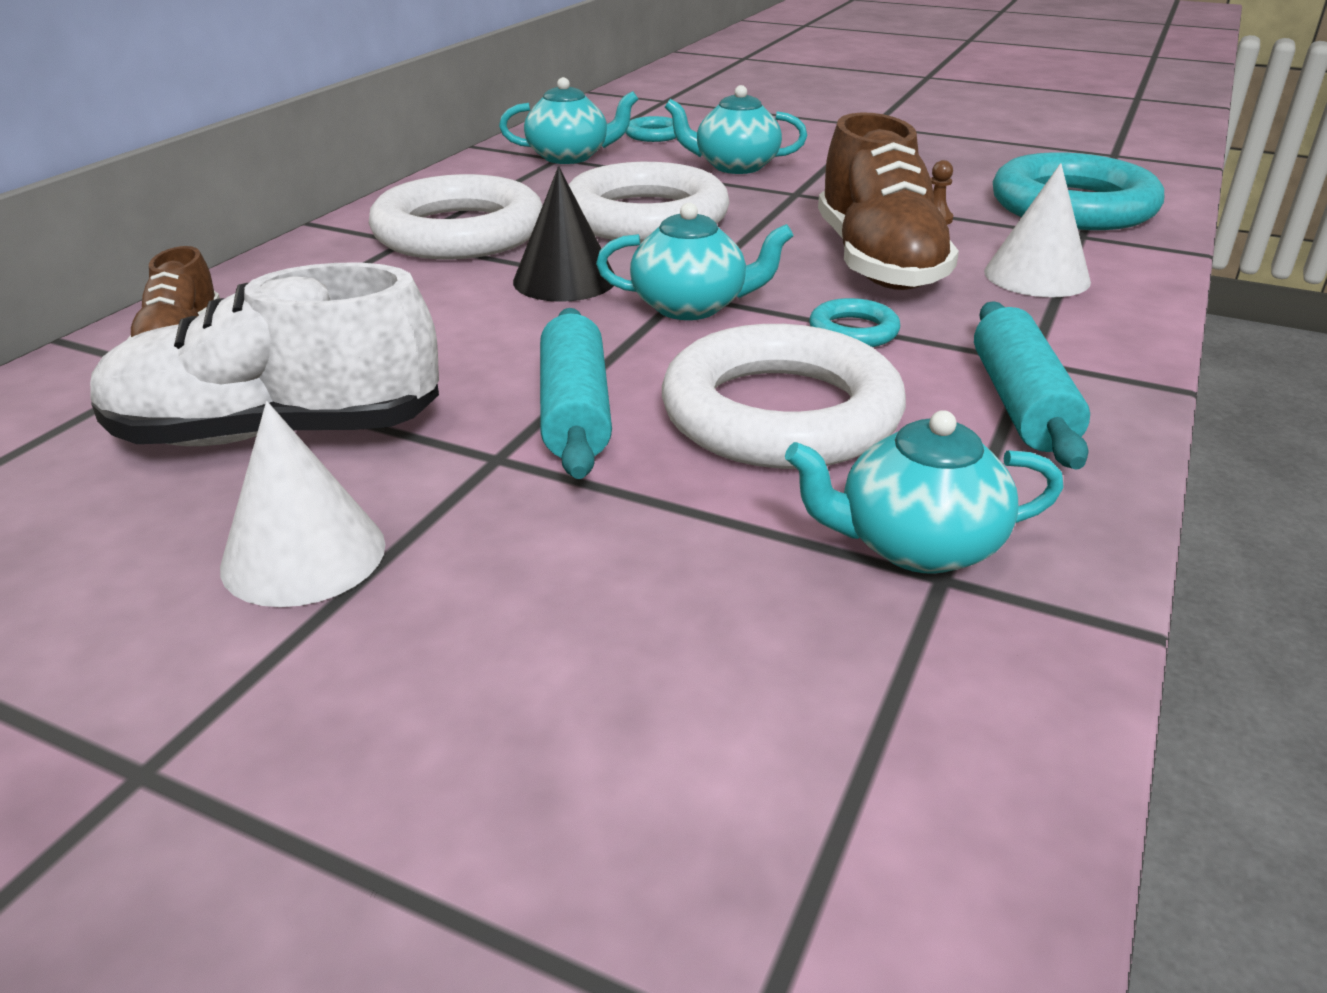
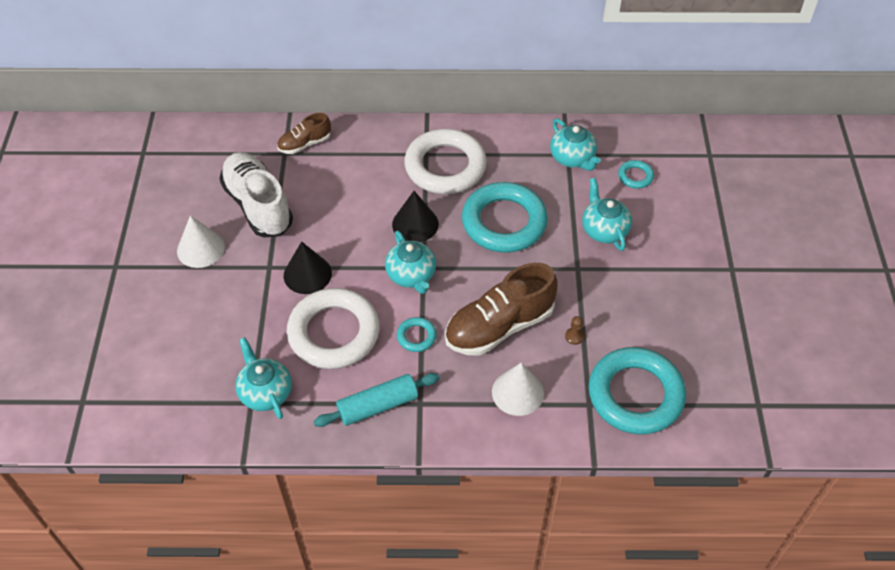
camera: 65 degrees right, 20 degrees up
turquoise rolling pin [540,308,612,479] -> black cone [284,241,332,294]
white ring [568,162,729,242] -> turquoise ring [462,182,548,253]

